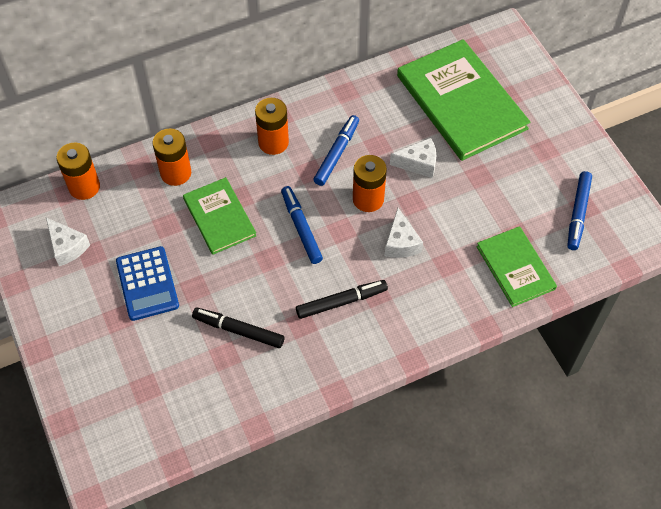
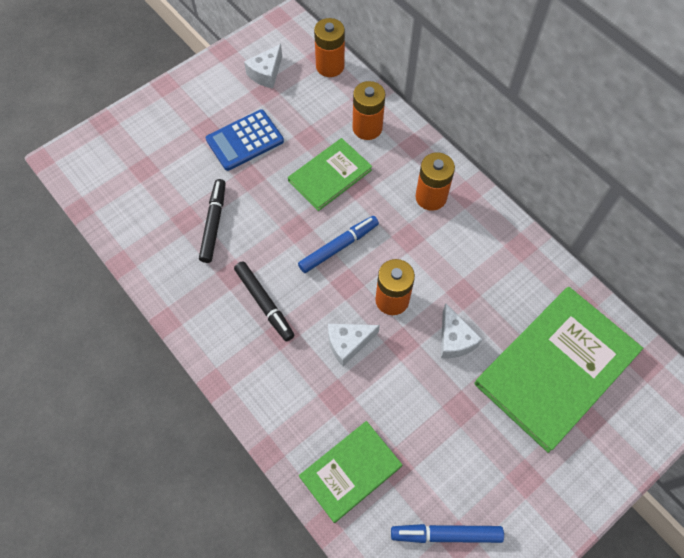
camera: 75 degrees right, 5 degrees up
blue marker [314,115,359,186] -> none

